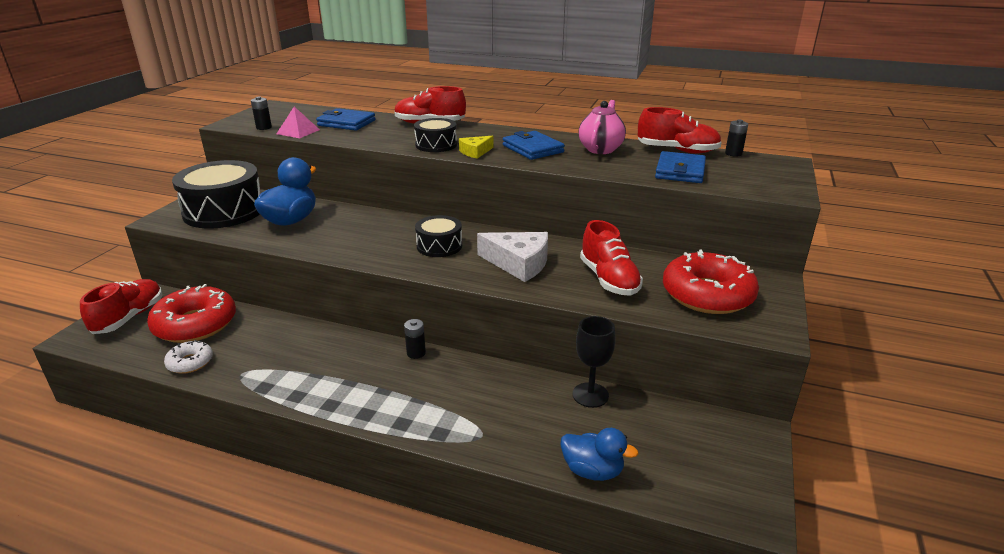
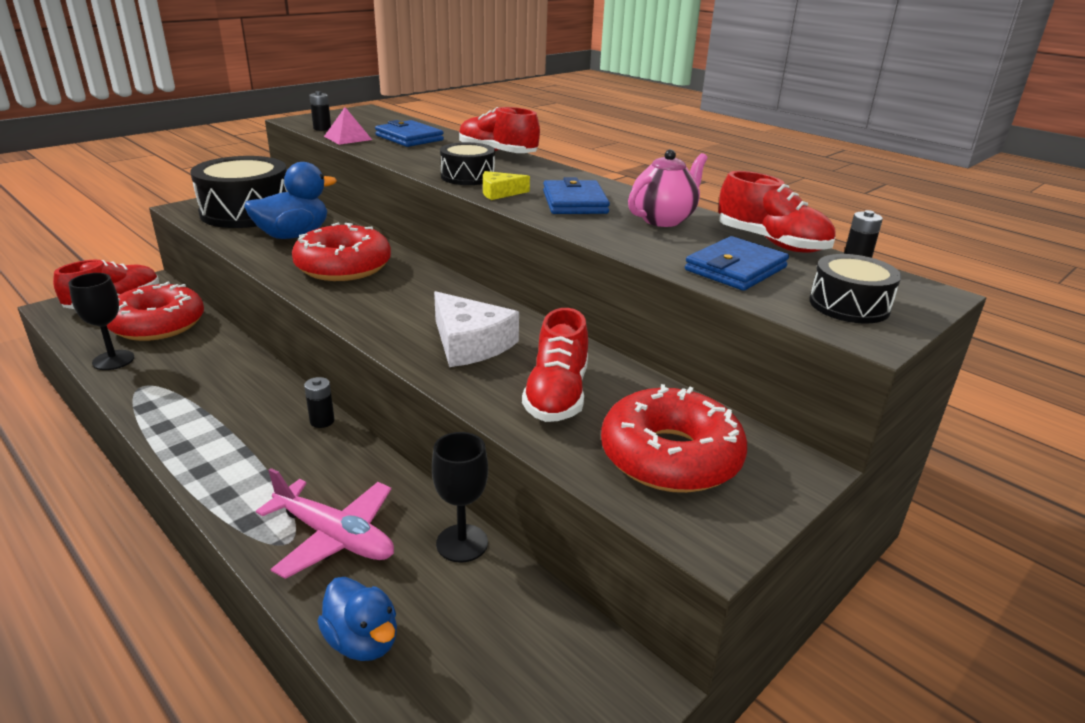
camera: 25 degrees right, 0 degrees up
white donut [164,340,213,374] -> black goblet [69,273,134,370]
black drum [415,215,462,257] -> black drum moved to [809,254,901,324]
none -> pink plane [256,468,394,579]
none -> red donut [292,223,391,281]

